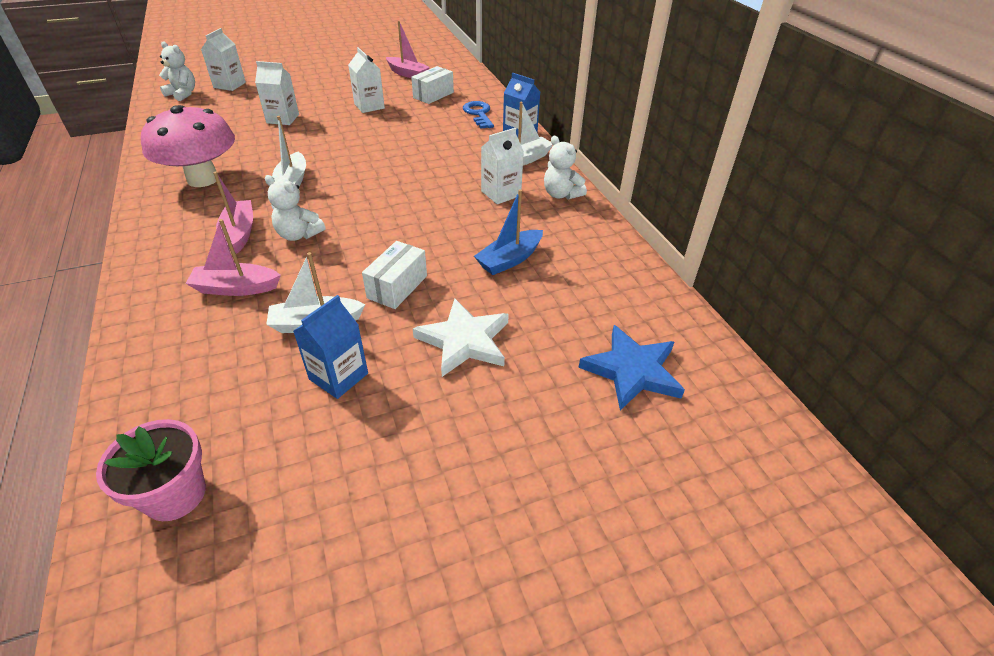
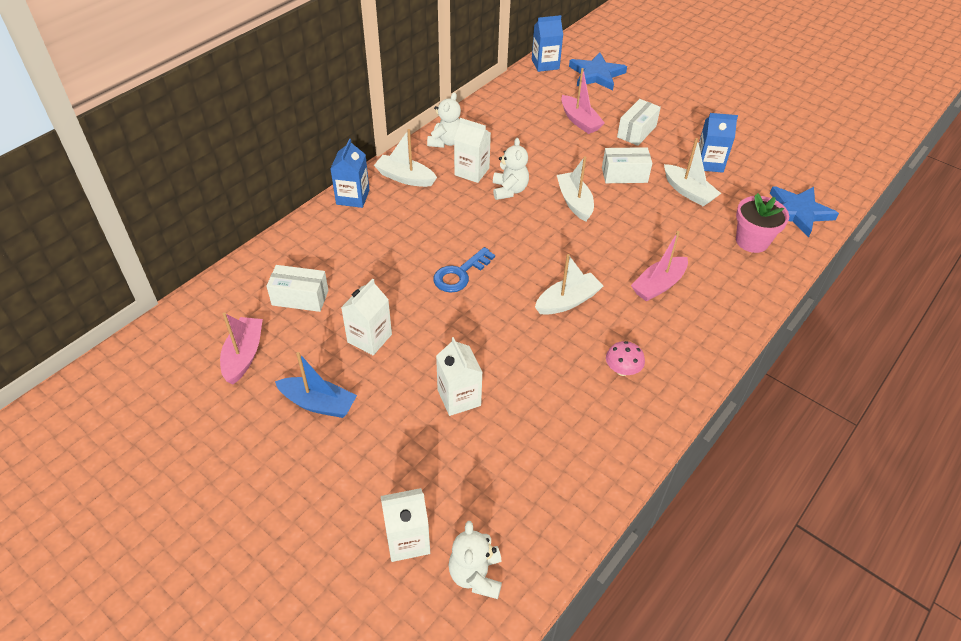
camera: 120 degrees left, 5 degrees up
pink flower pot [96,419,206,521] -> pink flower pot moved to [736,193,789,253]
pink mushroom [141,105,235,187] -> pink mushroom [606,341,645,376], size x0.41
pink boat [185,219,281,296] -> pink boat moved to [561,68,605,134]
white teddy bear [265,175,325,241] -> white teddy bear moved to [493,138,529,200]
white star [413,299,509,377] -> white box [617,99,661,146]
blue key [463,101,494,129] -> blue key moved to [433,247,495,293]
blue boat [474,189,543,275] -> blue boat moved to [275,352,357,418]
none -> blue carton [532,15,563,72]
none -> white boat [557,156,594,222]
none -> blue star [770,186,839,237]

